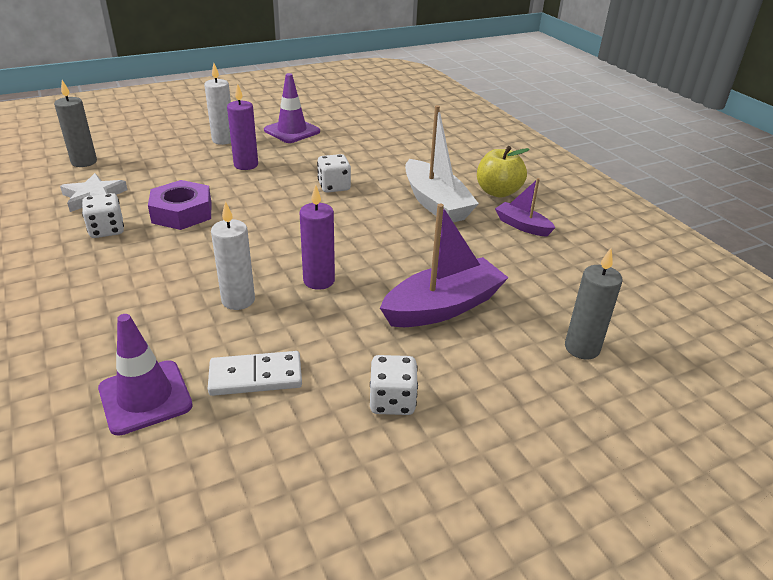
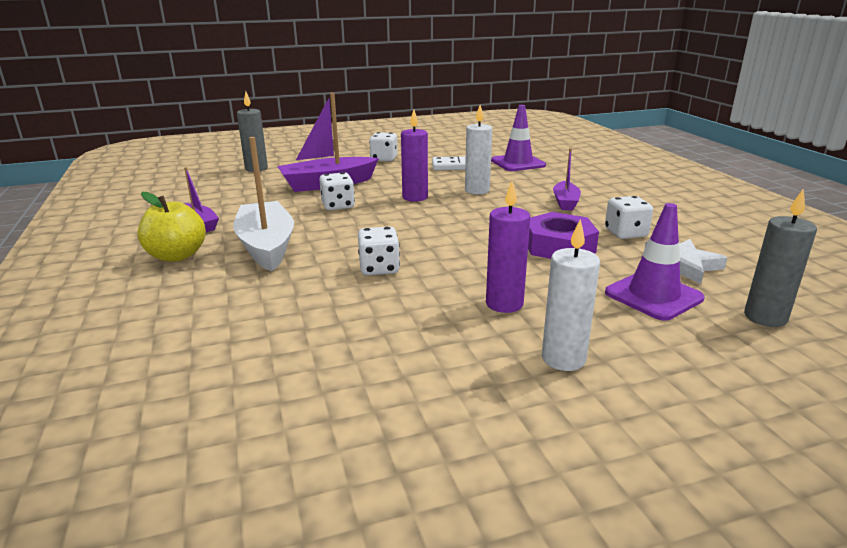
camera: 170 degrees left, 10 degrees down
purple traffic cone [264,73,320,143] -> purple traffic cone moved to [605,203,705,321]
none -> white dice [319,172,355,210]
none -> purple boat [553,148,581,210]

